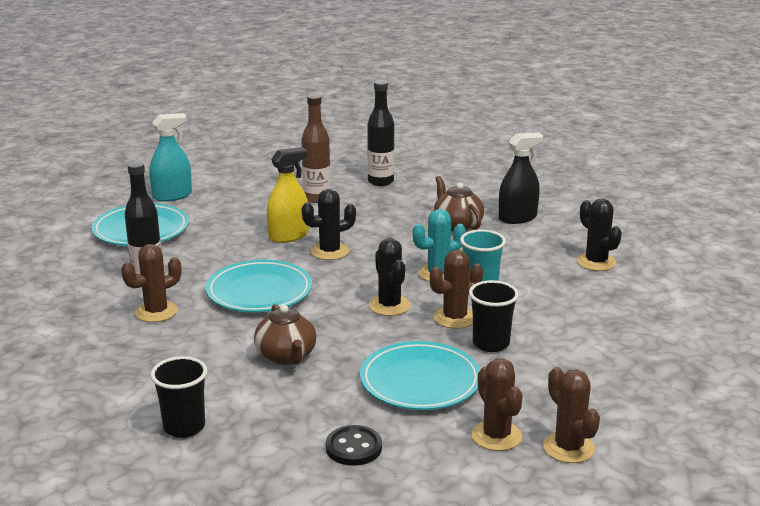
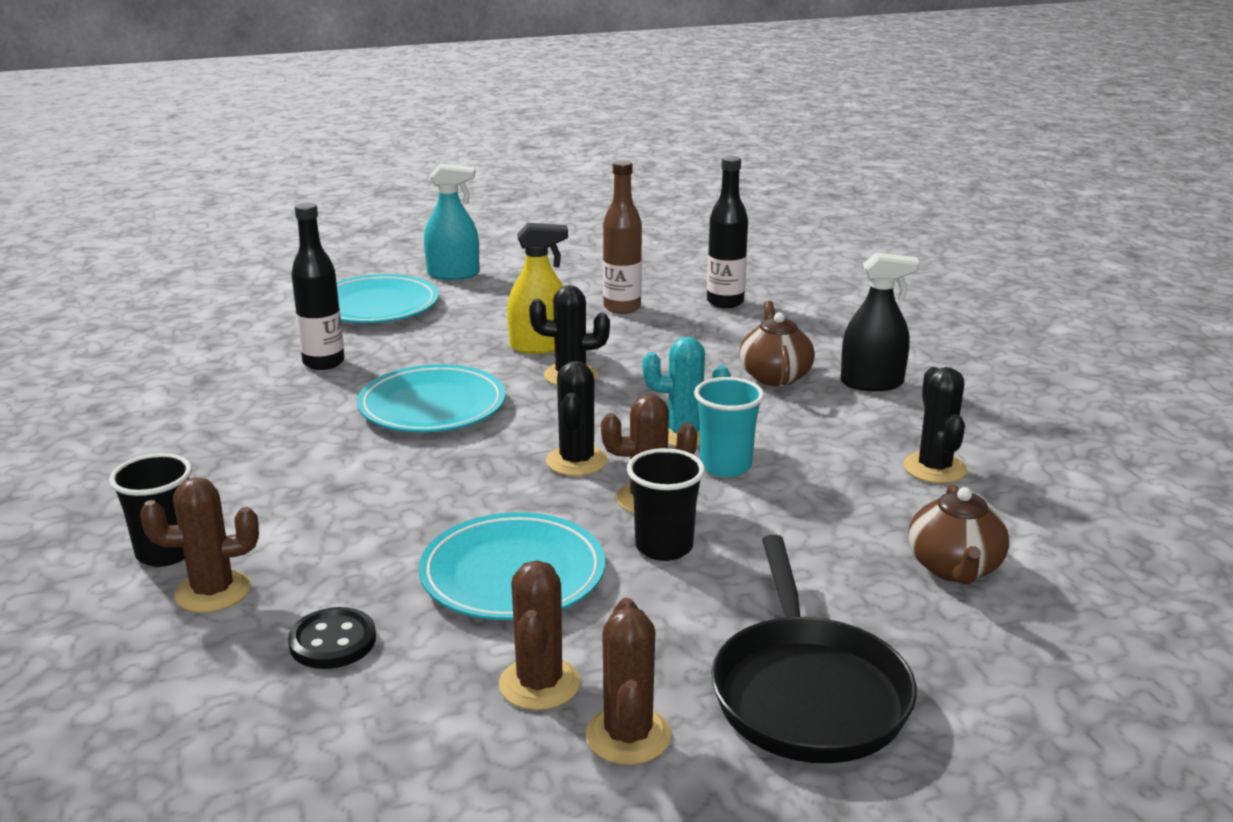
camera: 25 degrees right, 0 degrees up
brown cactus [121,244,181,322] -> brown cactus moved to [140,477,259,613]
brown teapot [254,304,317,365] -> brown teapot moved to [908,484,1009,584]
none -> black pan [711,535,917,763]

